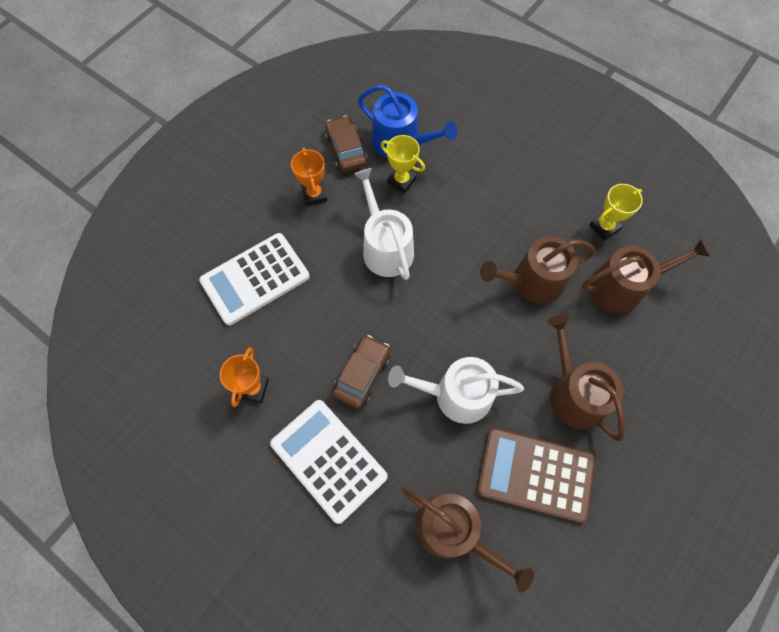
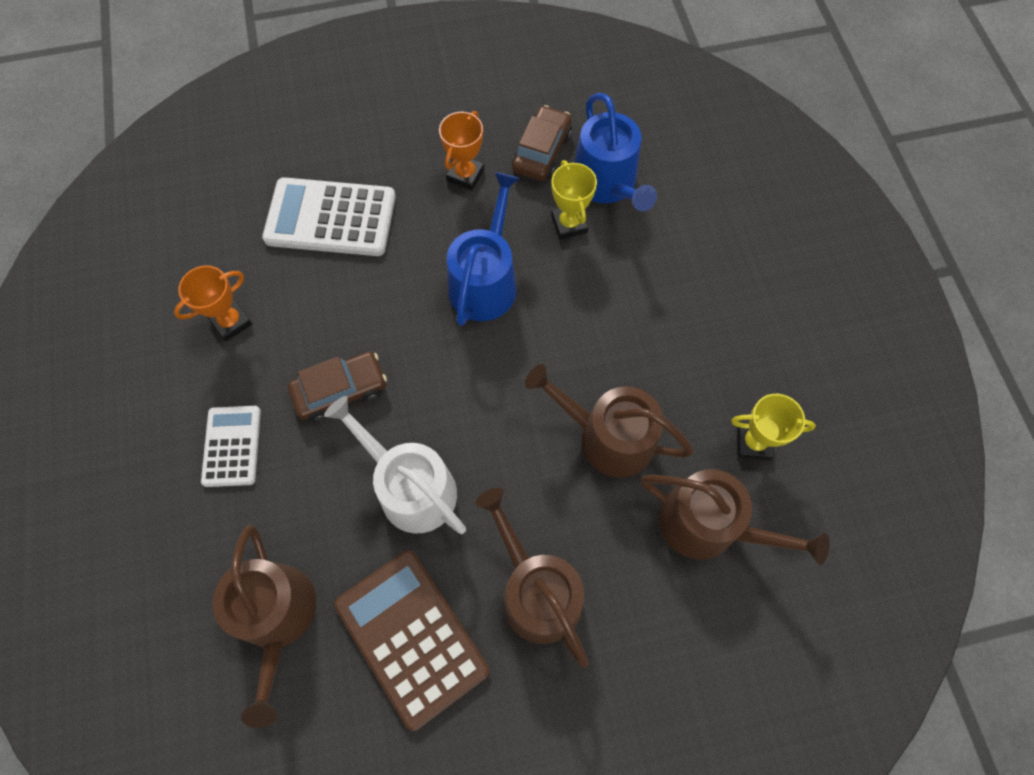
camera: 40 degrees right, 0 degrees up
white calculator [270,400,388,524] -> white calculator [201,406,261,487], size x0.60
white watering can [354,168,414,280] -> blue watering can [447,172,520,326]
brown watering can [547,314,625,441] -> brown watering can turned 45 degrees counterclockwise [475,488,589,668]

